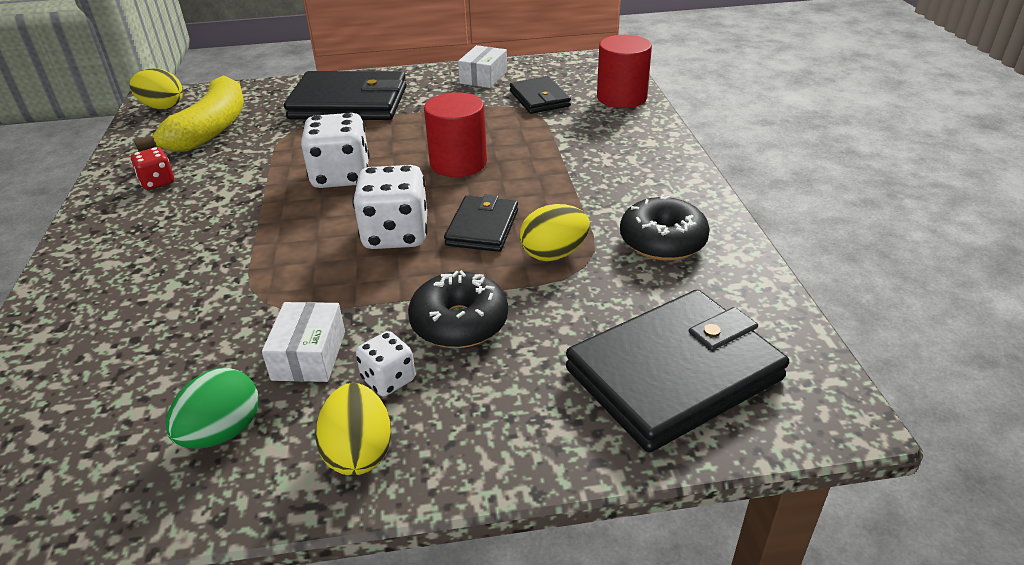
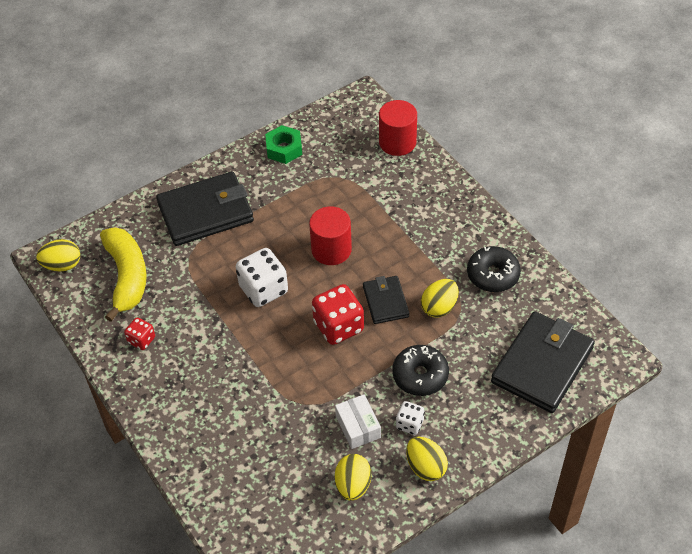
camera: 25 degrees left, 15 degrees up
green egg [166,368,259,449] -> yellow egg [335,454,372,501]
white dice [353,165,427,249] -> red dice [312,284,364,345]
white box [458,45,507,88] -> green nut [265,125,302,164]
black wallet [510,76,571,114] -> none

